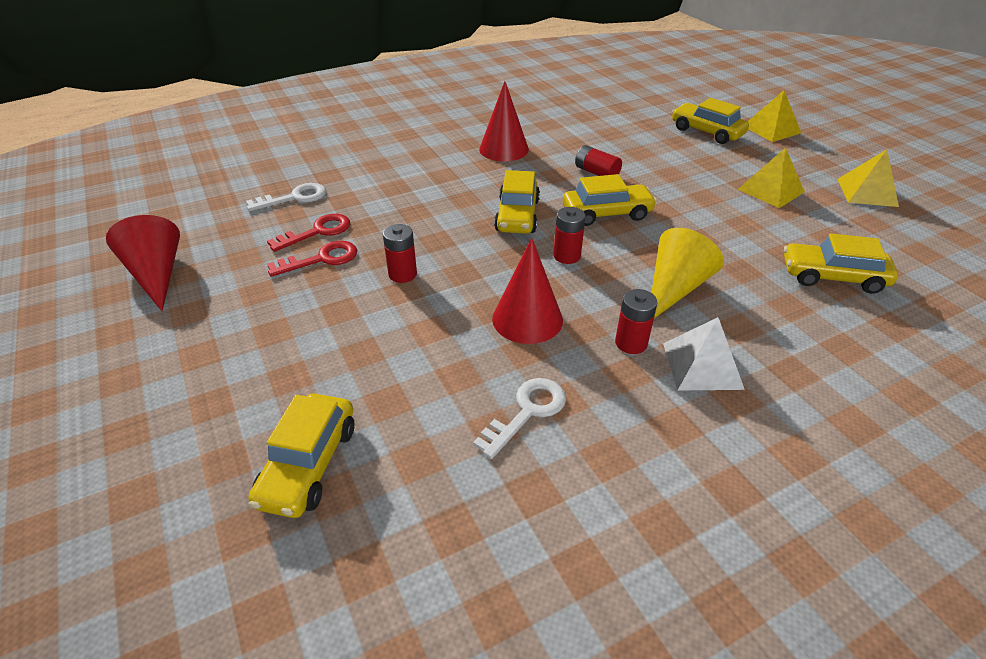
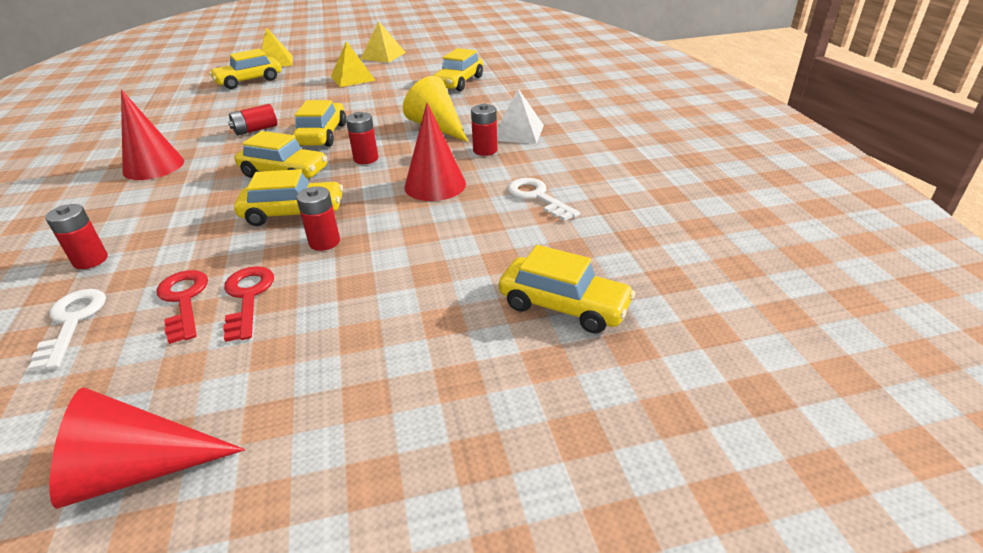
camera: 75 degrees left, 5 degrees down
none -> red battery [45,204,108,269]
none -> yellow car [234,169,343,226]

